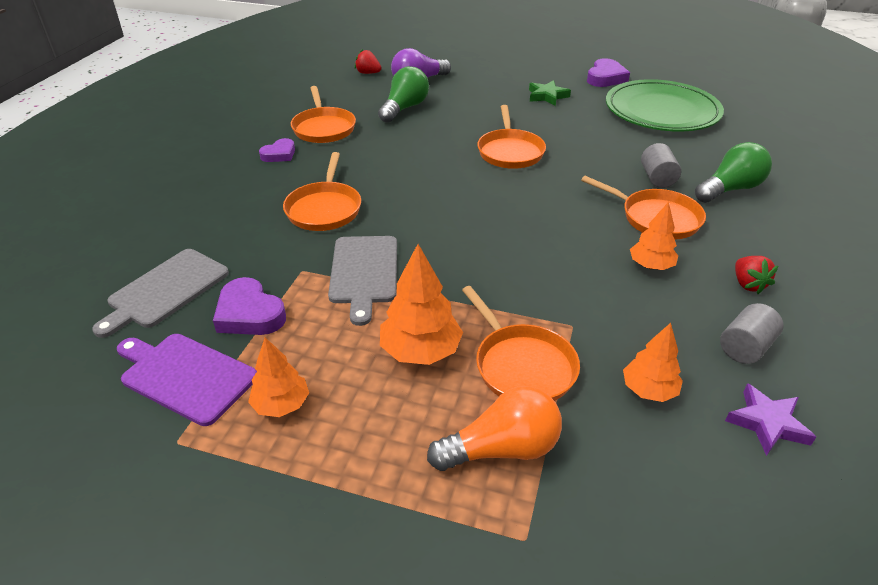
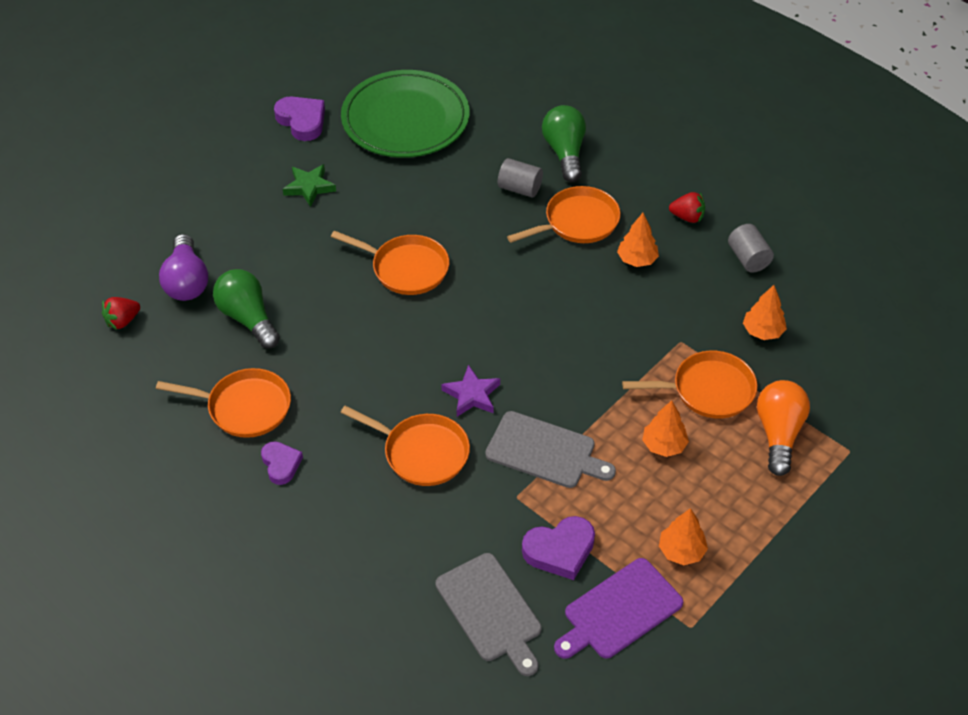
camera: 65 degrees left, 10 degrees up
orange tree [380,244,463,365] -> orange tree [642,400,689,457], size x0.66
purple star [725,383,816,456] -> purple star moved to [441,365,500,417]

